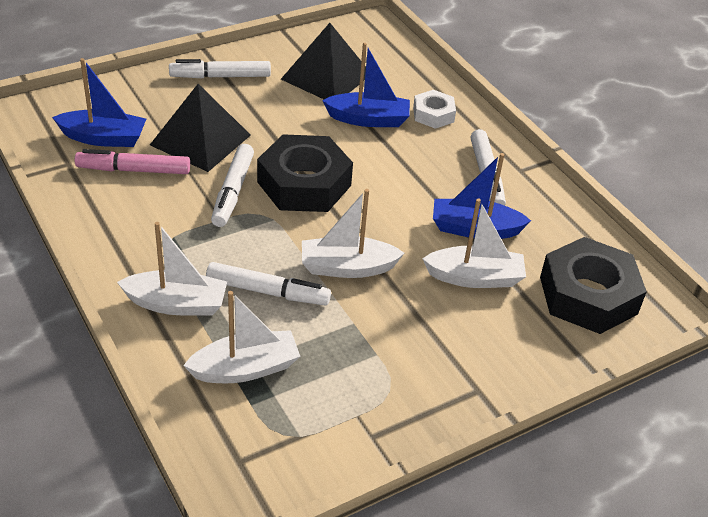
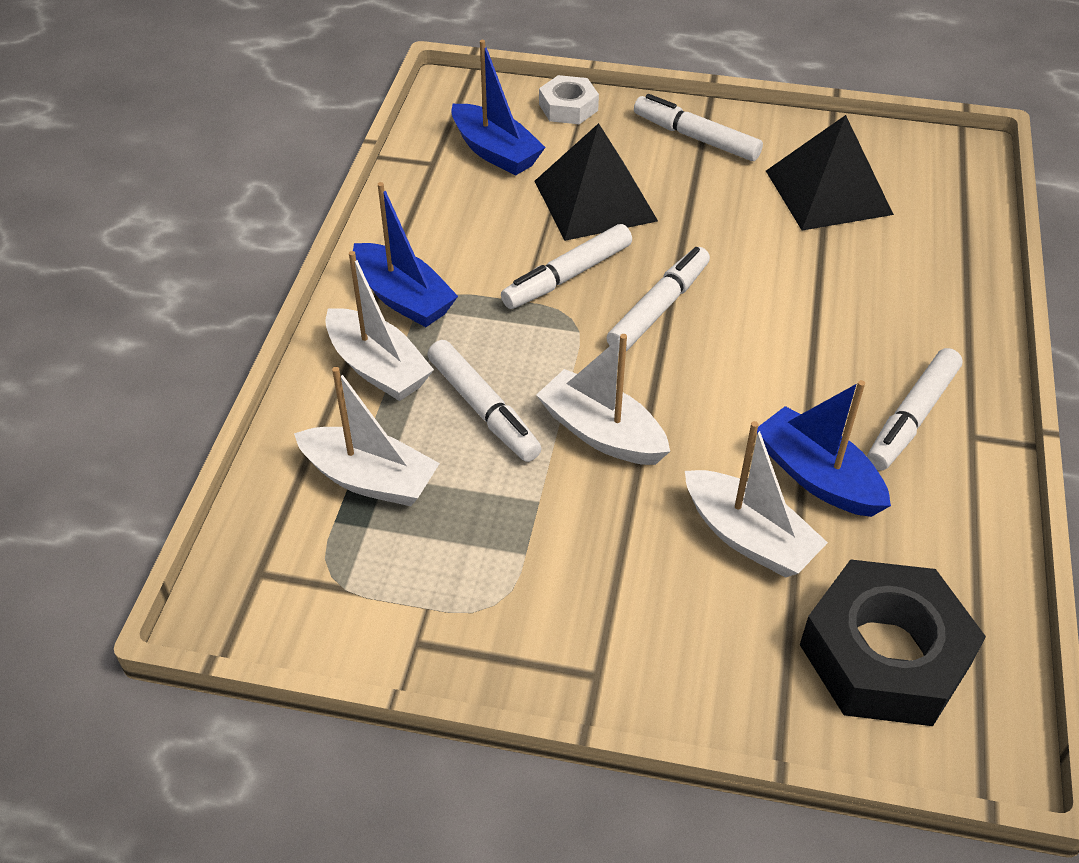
camera: 45 degrees right, 5 degrees up
pink marker [75,149,190,174] -> none
black nut [257,134,353,212] -> white marker [607,247,710,351]
blue boat [322,43,410,127] -> blue boat moved to [353,182,458,327]
white nut [413,90,456,129] -> white nut moved to [539,75,599,124]

